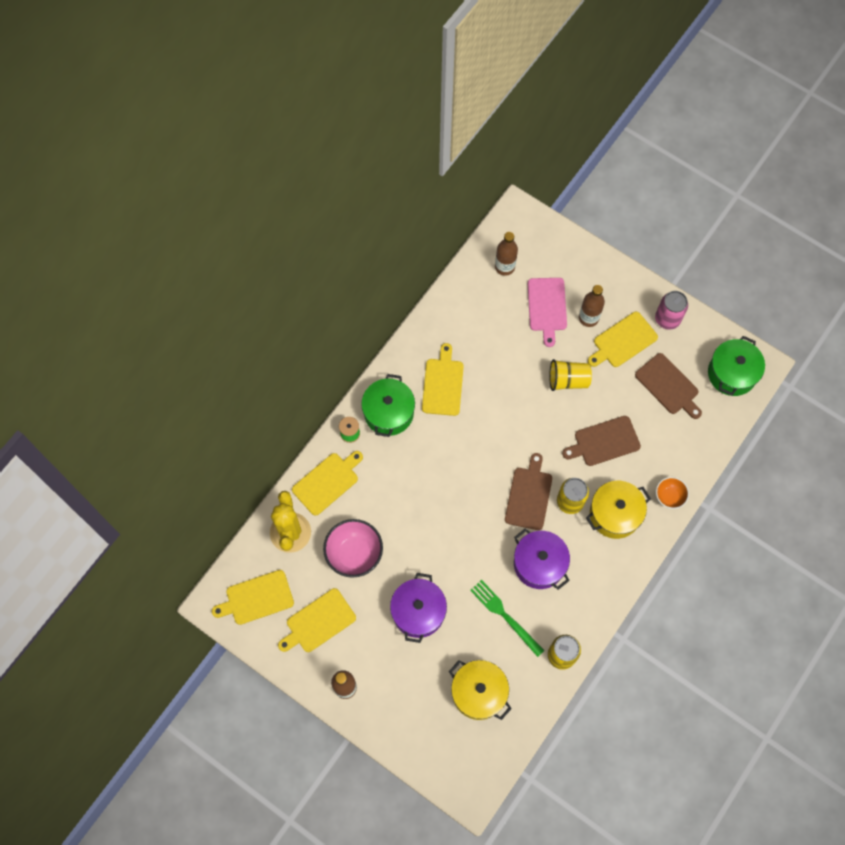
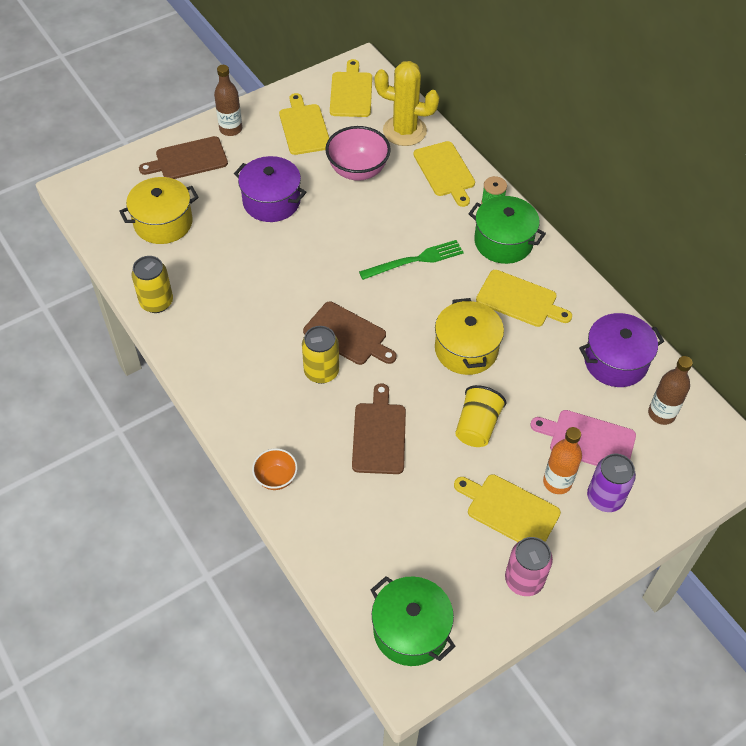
camera: 110 degrees right, 15 degrees down
green fork [470,580,545,657] -> green fork moved to [359,240,464,280]
purple pot [514,528,570,590] -> purple pot moved to [579,313,664,387]
brown bottle [579,285,605,327] -> orange bottle [543,427,582,494]
yellow pot [586,481,651,539] -> yellow pot moved to [435,298,504,375]
yellow cutting board [588,312,658,367] -> yellow cutting board turned 45 degrees counterclockwise [454,474,561,542]
brown cutting board [635,353,702,419] -> brown cutting board moved to [139,136,228,179]
none -> purple can [587,454,636,512]

